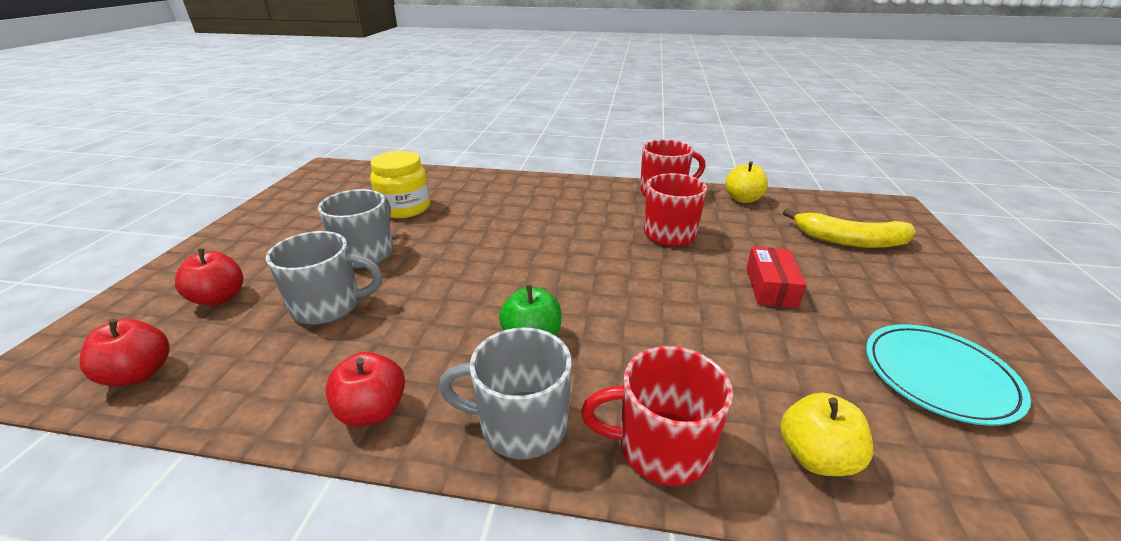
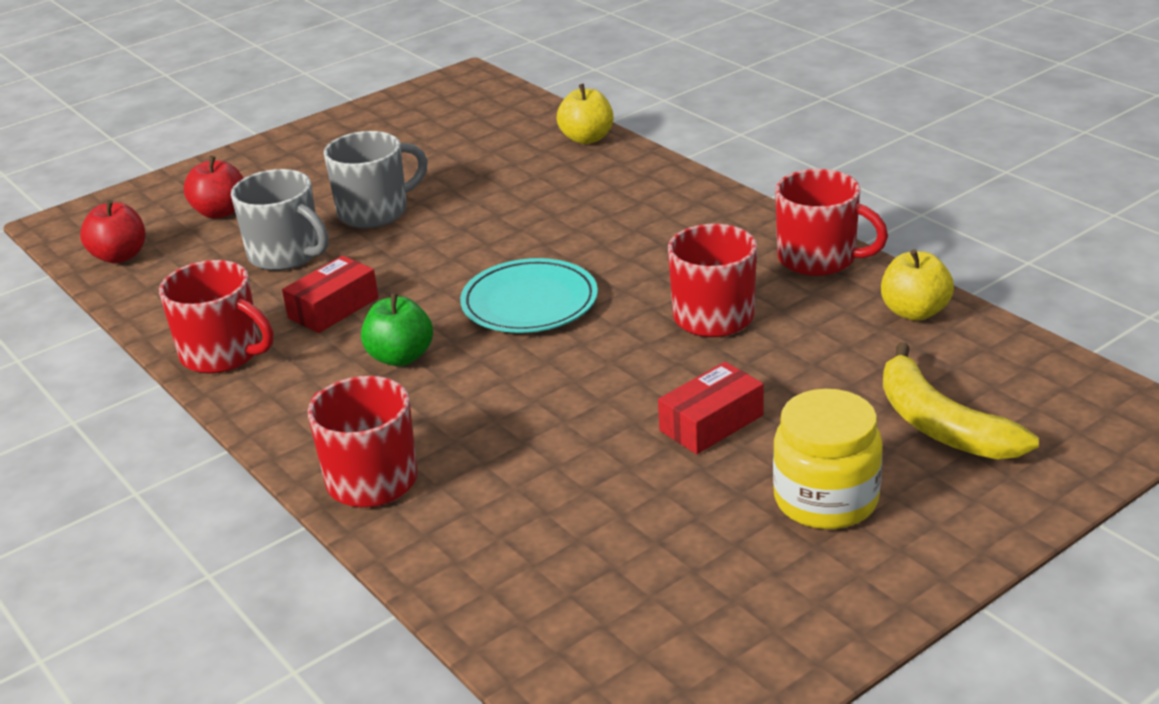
camera: 45 degrees right, 0 degrees up
red apple [325,352,405,426] -> red mug [159,260,273,374]
yellow jar [370,151,430,218] -> yellow jar moved to [773,389,883,529]
grey mug [439,328,572,459] -> none
yellow apple [780,393,873,476] -> yellow apple moved to [557,84,613,144]
turquoise plate [866,324,1031,426] -> turquoise plate moved to [460,258,598,333]
none -> red box [282,256,379,333]

